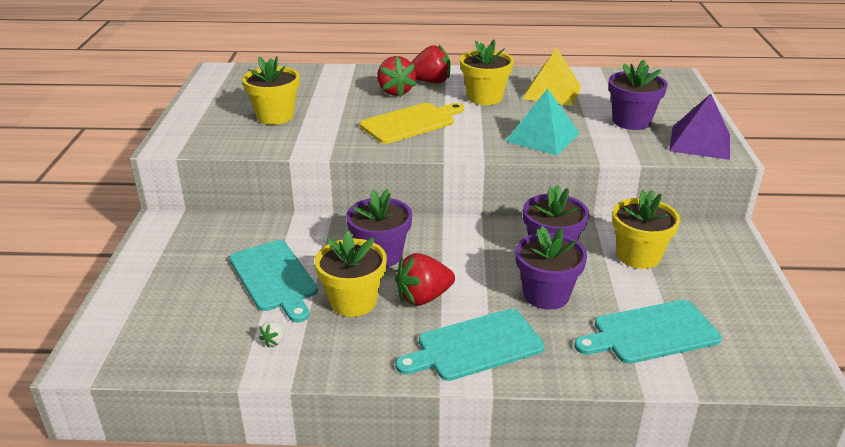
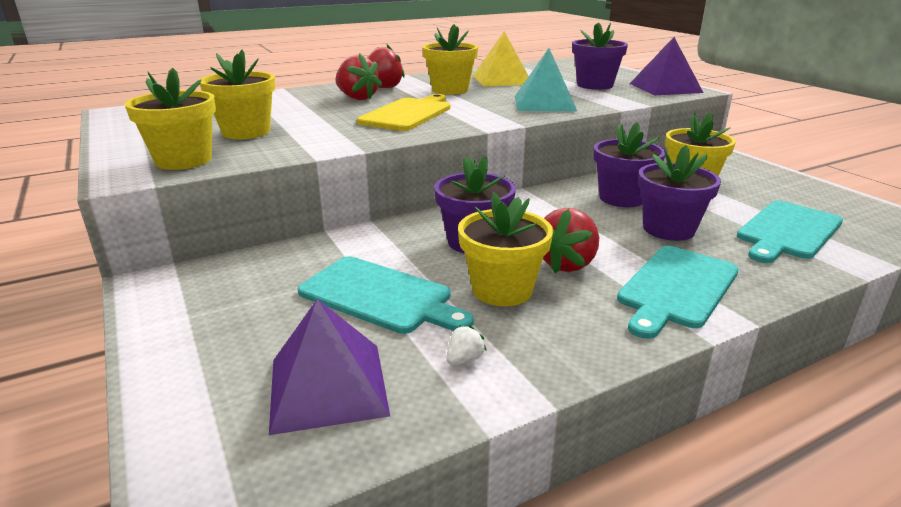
camera: 30 degrees left, 5 degrees down
white strawberry [259,321,286,347] -> white strawberry turned 135 degrees counterclockwise [446,325,487,365]
none -> yellow flower pot [124,68,216,170]
none -> purple pyramid [269,299,390,435]

